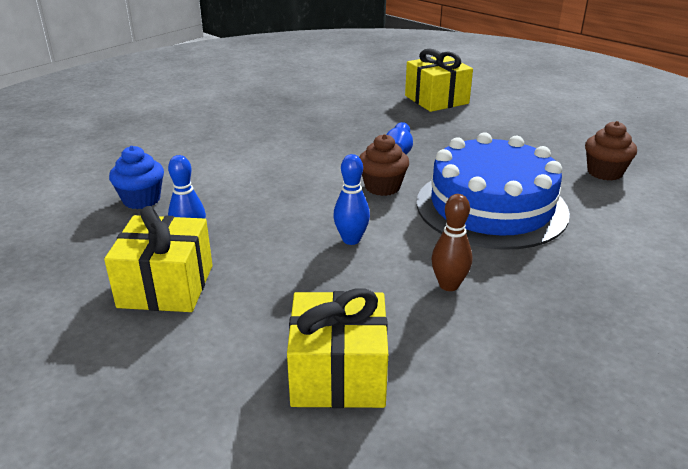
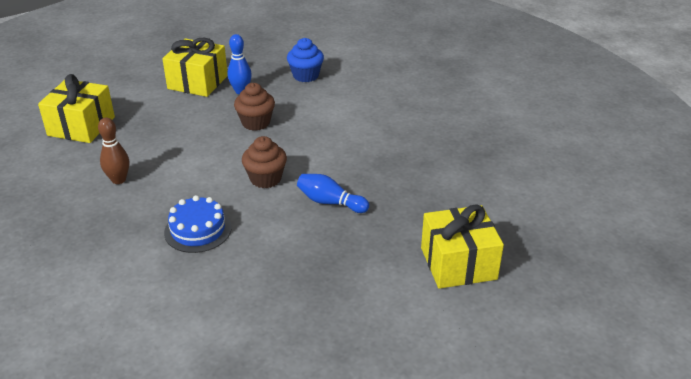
camera: 105 degrees right, 5 degrees up
blue bowling pin [333,154,370,245] -> none
blue cake [417,132,570,250] -> blue cake [164,195,232,253], size x0.49
brown cupcake [585,121,637,181] -> brown cupcake moved to [234,83,275,131]

